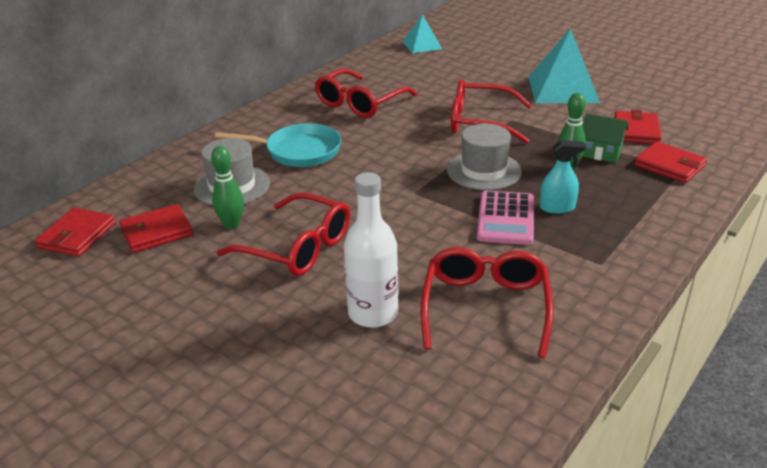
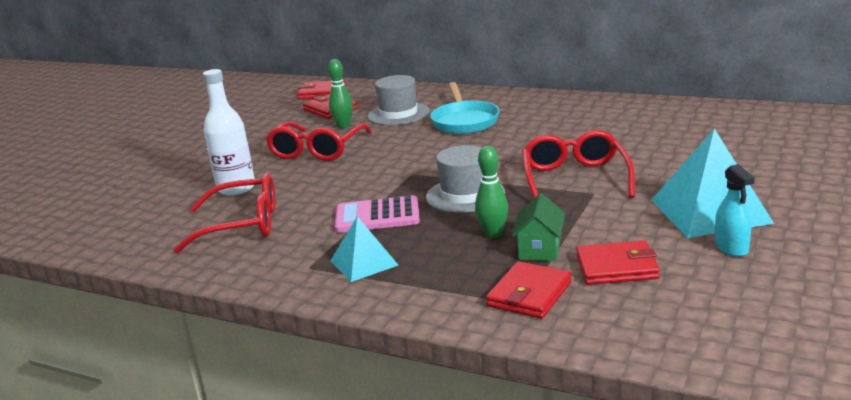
camera: 80 degrees right, 10 degrees down
red glasses [315,69,417,118] -> none
turquoise pyramid [403,14,442,53] -> turquoise pyramid moved to [330,216,398,282]
turquoise spray bottle [540,140,586,214] -> turquoise spray bottle moved to [715,164,755,257]

